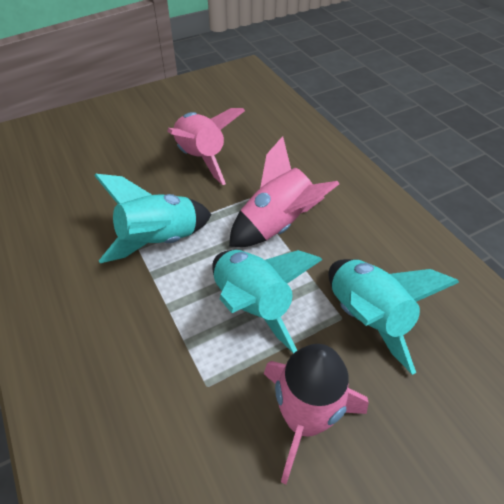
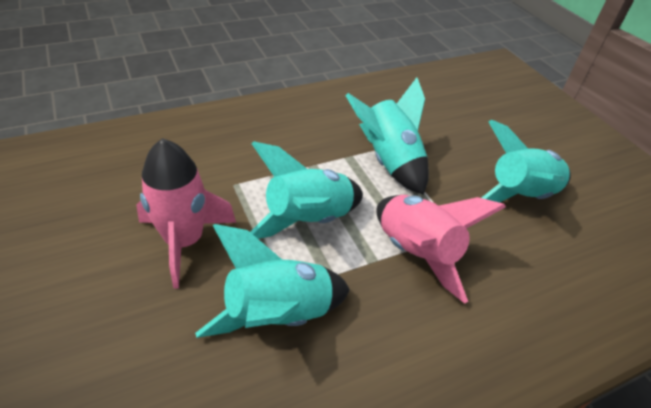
camera: 90 degrees right, 5 degrees down
pink rocket [167,108,245,185] -> turquoise rocket [481,120,571,203]

